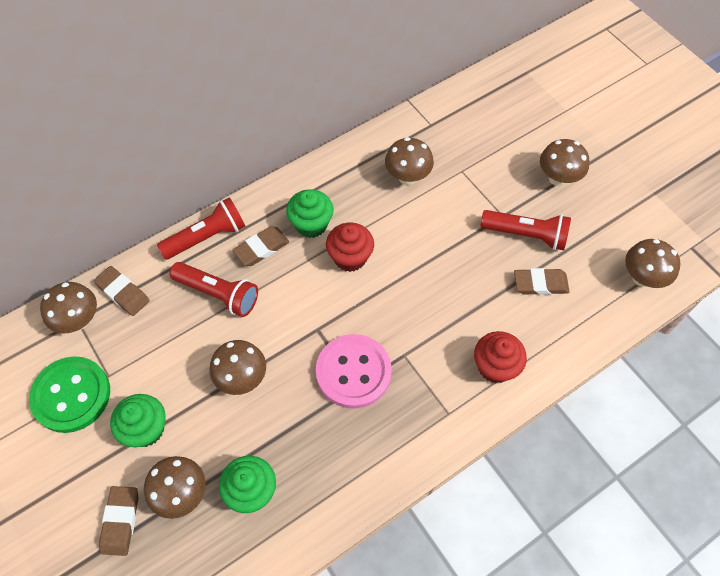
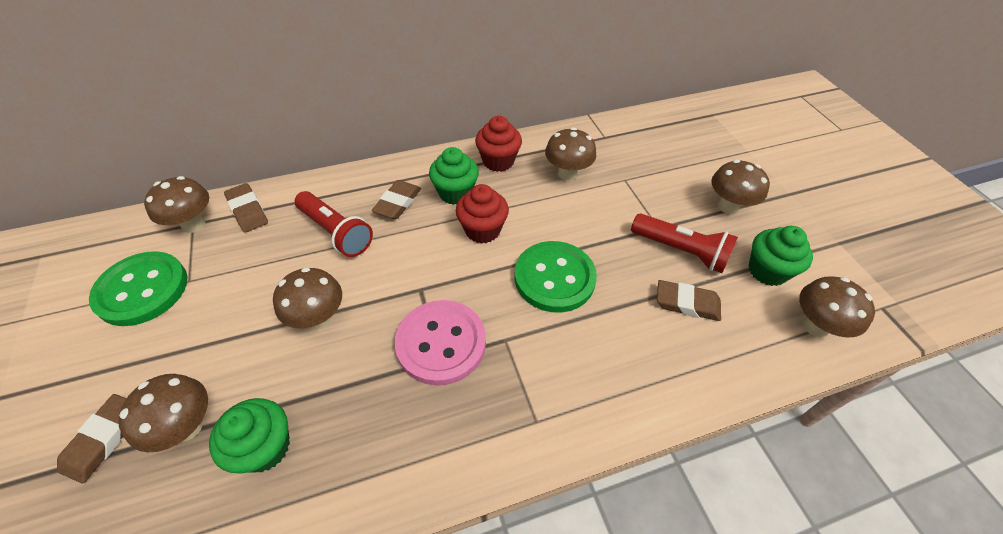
camera: 15 degrees right, 10 degrees down
green cupcake [110,394,166,447] -> green cupcake moved to [749,226,813,286]
red flashlight [157,197,245,260] -> none
brown eraser [233,226,289,266] -> brown eraser turned 45 degrees counterclockwise [372,180,421,219]
red cupcake [474,331,527,383] -> red cupcake moved to [475,116,522,172]
none -> green button [514,241,597,313]

